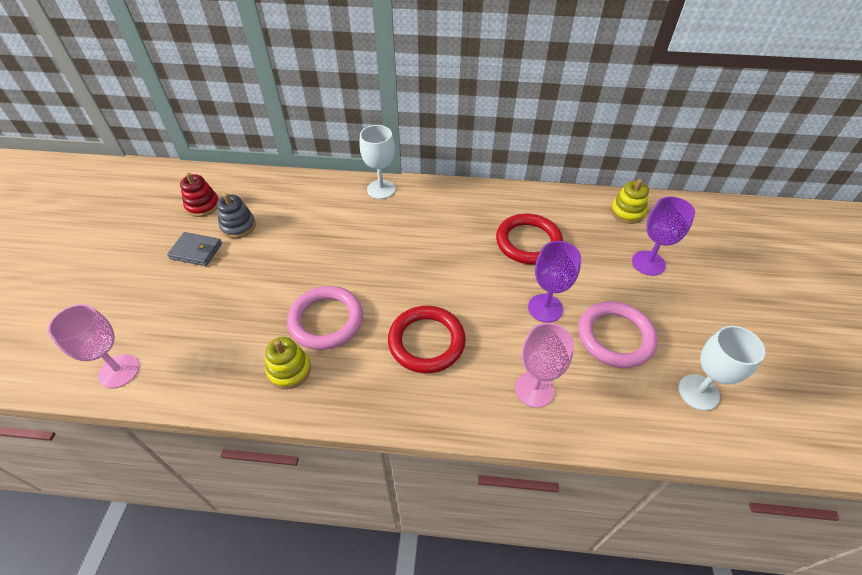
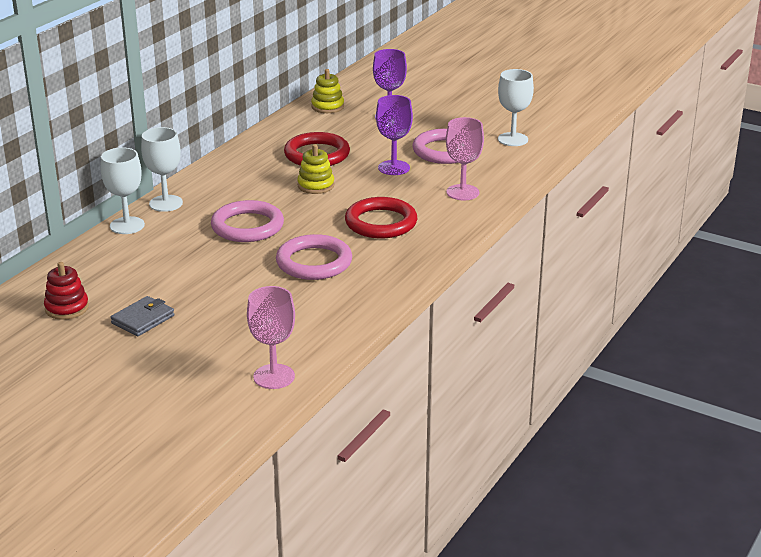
camera: 65 degrees left, 20 degrees down
grey stacking toy [217,193,256,238] -> none
yellow stacking toy [265,337,311,389] -> yellow stacking toy moved to [297,144,334,194]
none -> white goblet [101,147,145,234]
none -> pink ring [211,200,284,242]

